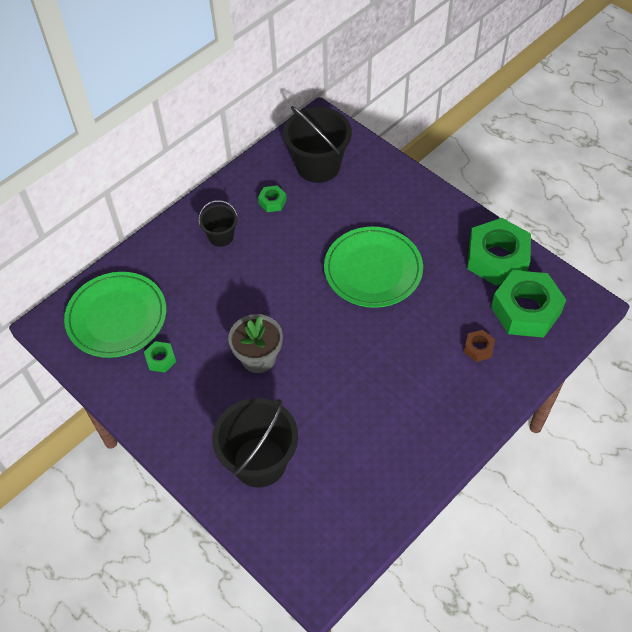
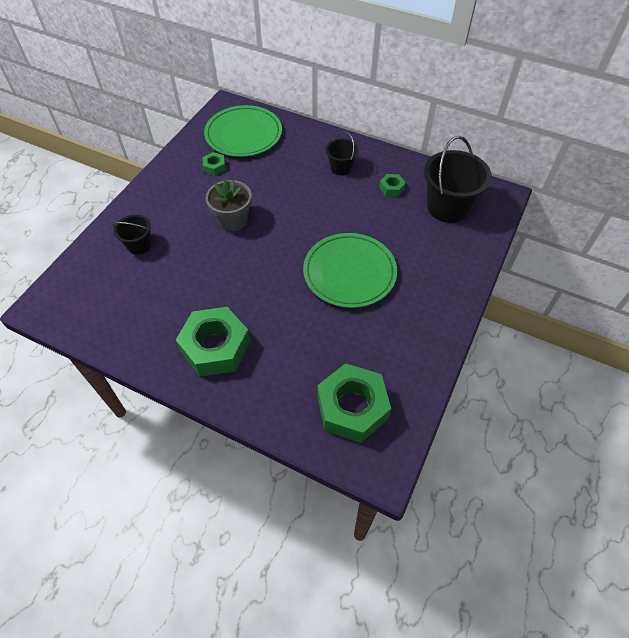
camera: 70 degrees right, 0 degrees up
black bucket [212,398,298,488] -> black bucket [112,215,151,255], size x0.54
brown nut [464,330,495,362] -> none
green nut [467,218,531,286] -> green nut moved to [176,307,250,377]

